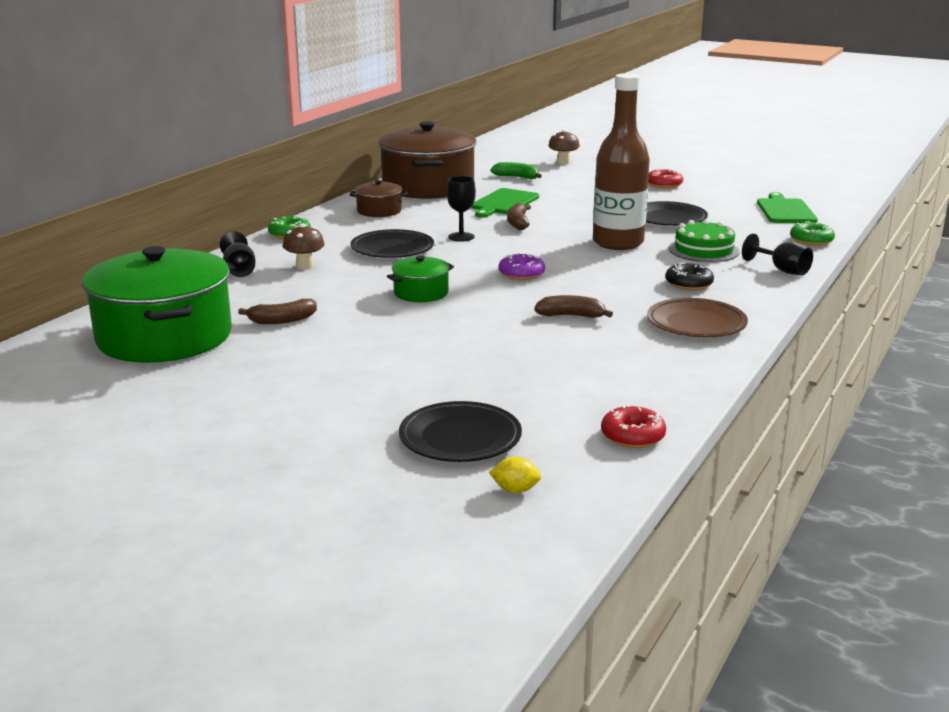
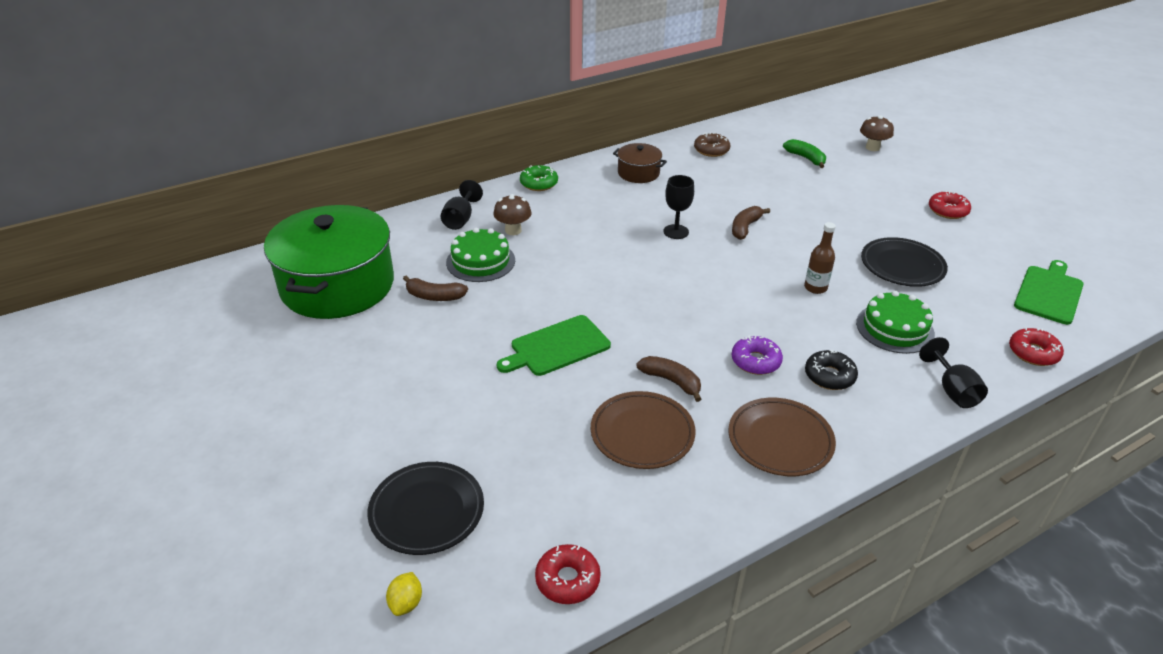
camera: 30 degrees right, 15 degrees up
black plate [350,229,434,258] -> none
brown pot [378,121,477,199] -> brown donut [694,133,730,157]
green pot [387,256,454,302] -> none
green cutting board [471,188,539,218] -> green cutting board moved to [497,315,611,376]
yellow lemon [489,457,541,493] -> yellow lemon turned 60 degrees clockwise [386,572,422,616]
purple donut [498,253,545,280] -> purple donut moved to [732,336,783,375]
brown bottle [593,73,650,250] -> brown bottle [804,222,836,294], size x0.43
green donut [790,221,835,246] -> red donut [1009,328,1064,366]
none -> green cake [446,228,515,282]
none -> brown plate [591,391,696,469]

